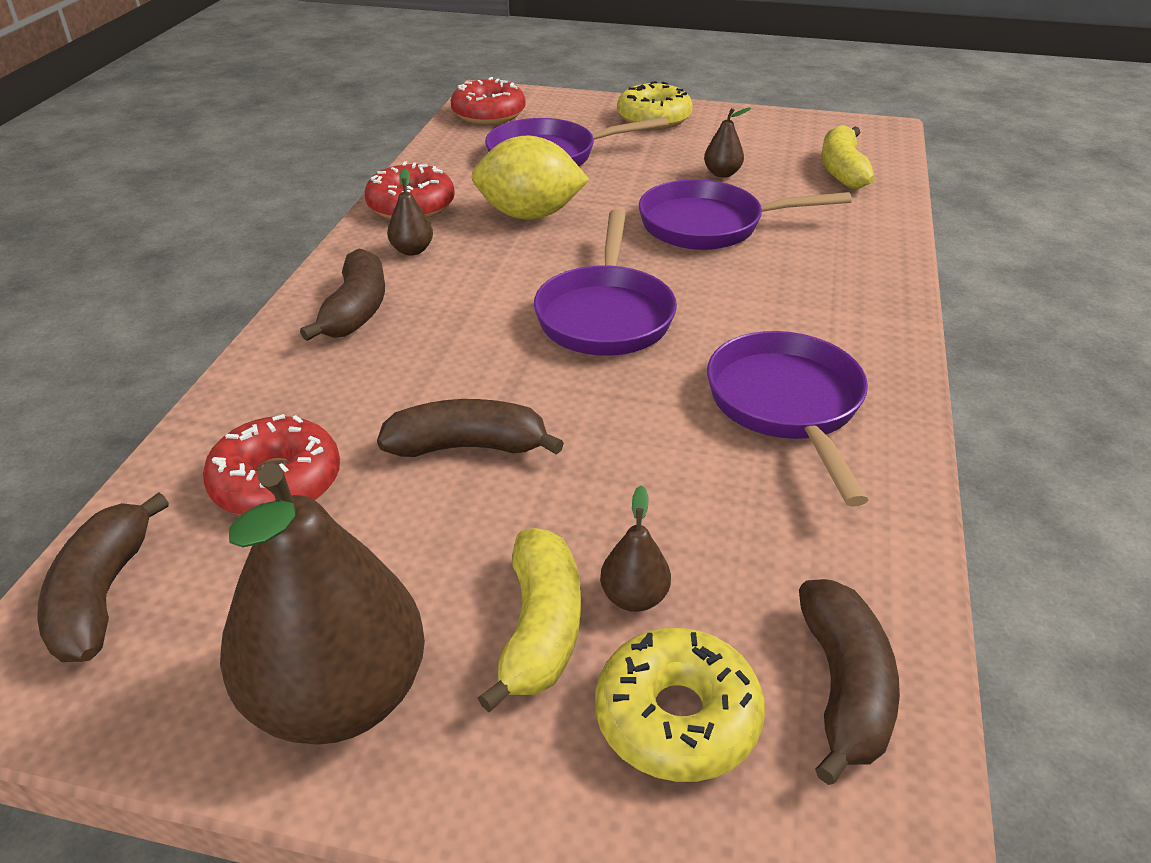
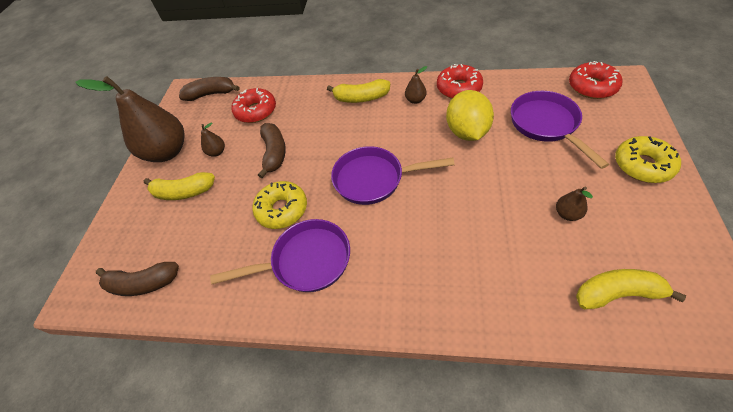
camera: 90 degrees right, 15 degrees up
brown banana [300,248,385,341] -> yellow banana [327,79,390,103]
yellow donut [595,628,765,782] -> yellow donut moved to [252,181,307,229]
brown pear [600,485,671,612] -> brown pear moved to [201,122,225,157]
purple pan [639,179,852,250] -> none

